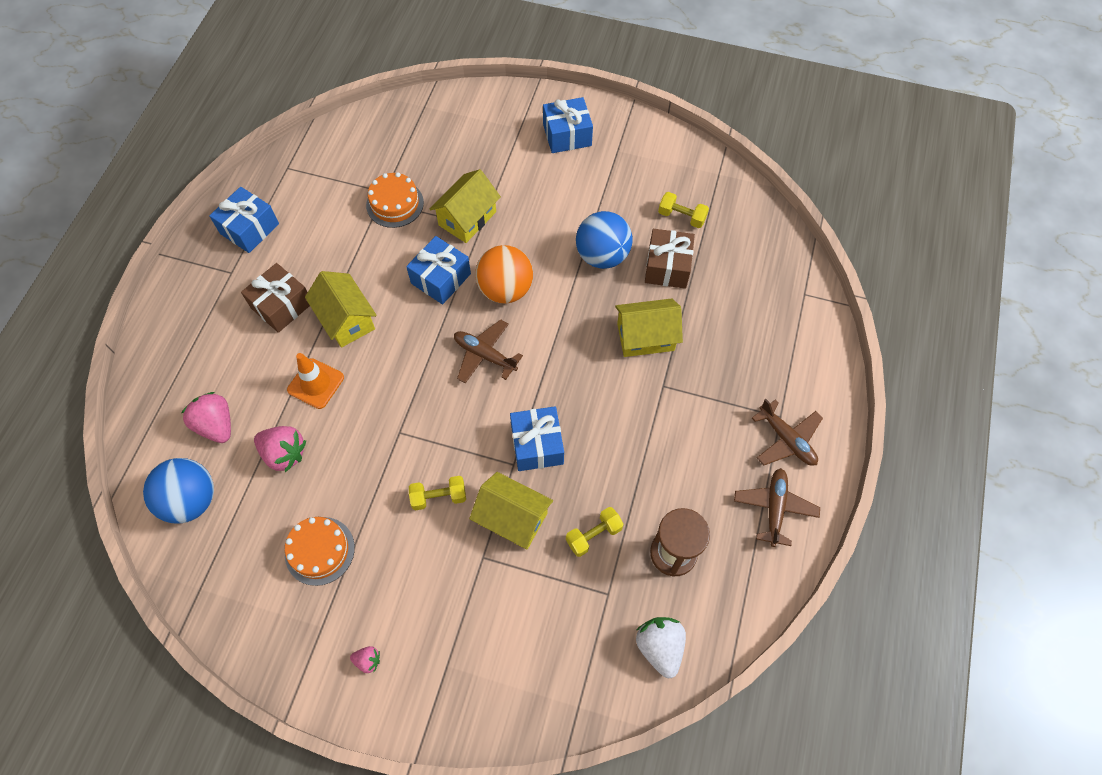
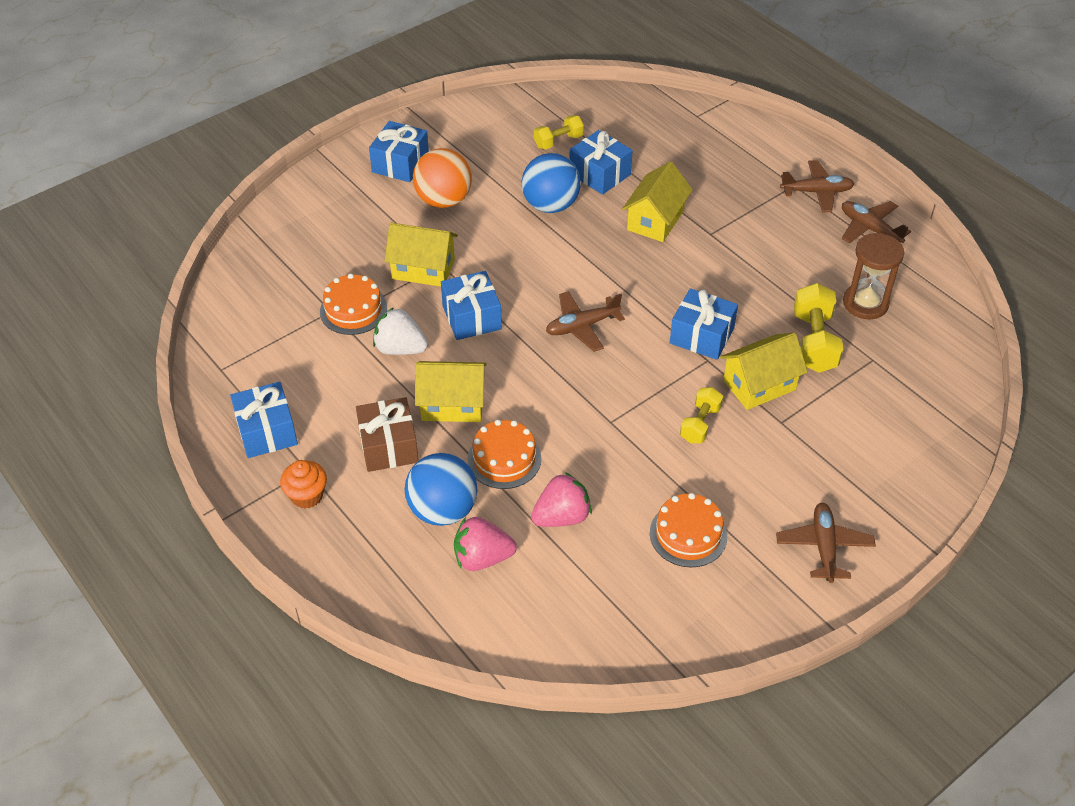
camera: 55 degrees left, 15 degrees down
blue ball [143,458,214,523] -> blue ball moved to [405,453,477,526]
orange traffic cone [287,353,344,409] -> orange cake [467,420,541,489]
pink strawberry [350,646,380,673] -> brown plane [776,503,876,583]
yellow house [430,169,501,243] -> yellow house turned 60 degrees counterclockwise [385,223,458,287]
orange ball [475,245,533,303] -> orange ball moved to [413,148,472,208]
yellow dumbbell [566,507,623,557] -> yellow dumbbell [794,283,843,373], size x1.59
white strawberry [636,617,686,678] -> white strawberry moved to [373,307,428,355]
brown gift [645,229,695,289] -> blue gift [569,130,633,195]
none -> orange cupcake [280,460,327,509]

